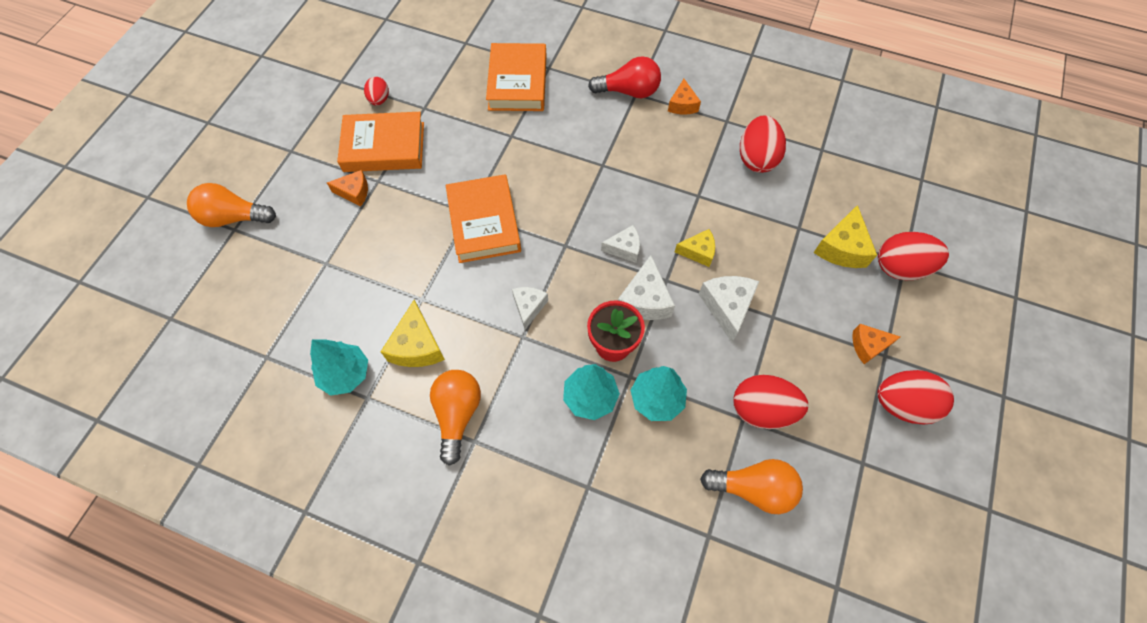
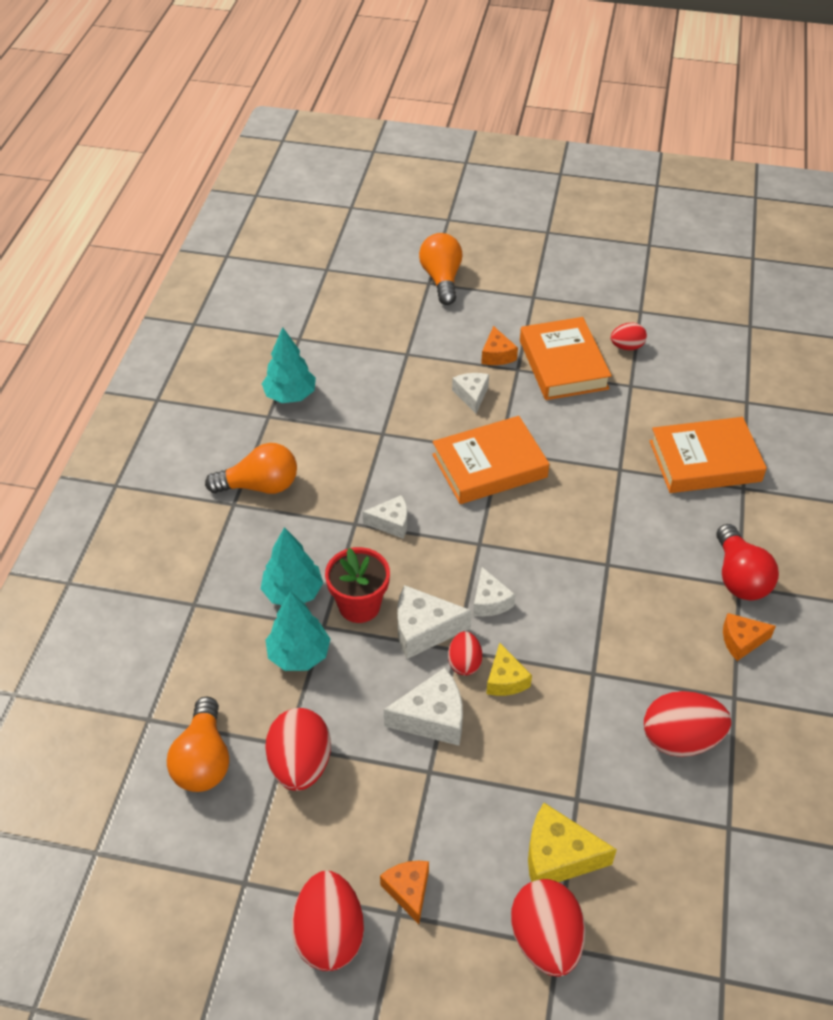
camera: 80 degrees right, 15 degrees down
yellow cheese [381,300,445,367] -> none
none -> red egg [448,631,482,676]
none -> white cheese [452,373,489,414]

